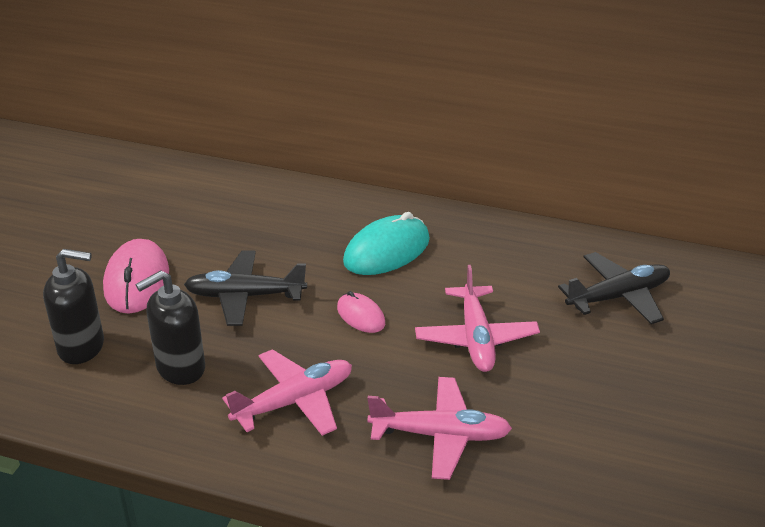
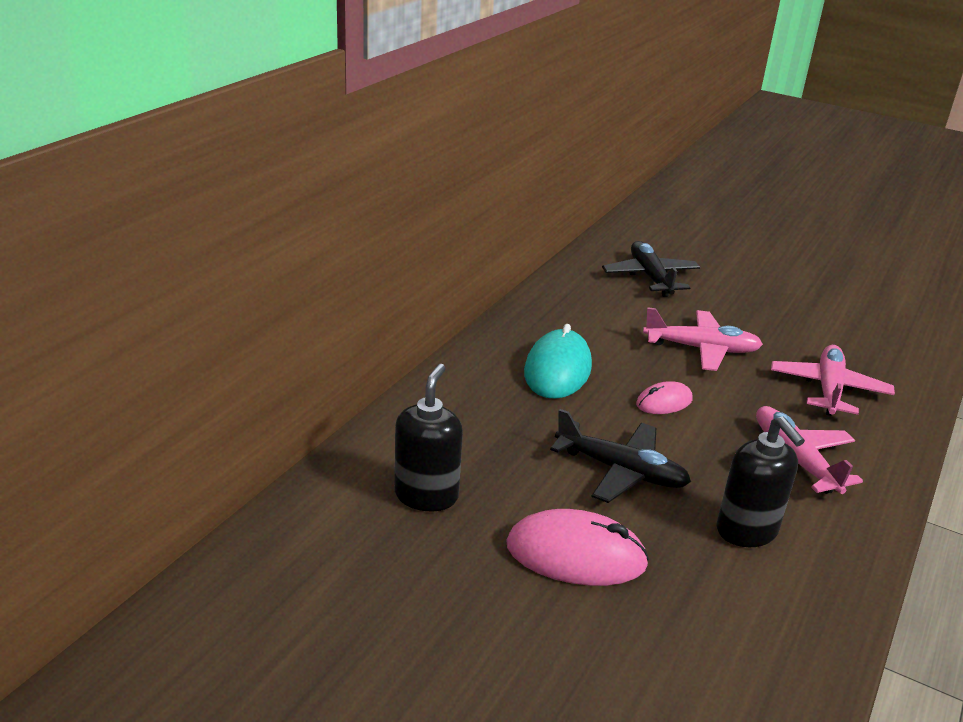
camera: 80 degrees left, 5 degrees down
black soap dispenser [43,249,104,364] -> black soap dispenser moved to [394,364,463,512]
black plane [184,250,307,326] -> black plane turned 75 degrees counterclockwise [550,409,691,503]
turquoise mouse [343,212,430,275] -> turquoise mouse turned 45 degrees clockwise [524,324,592,399]

